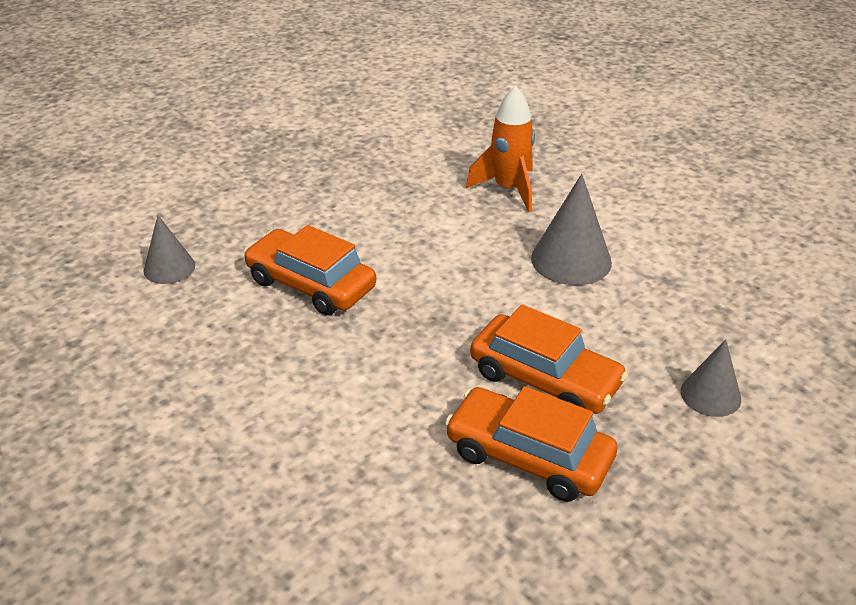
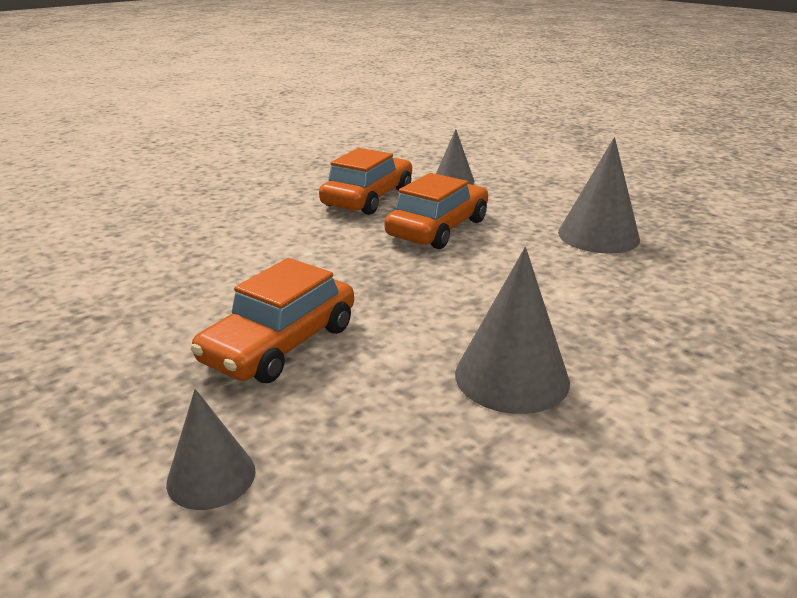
camera: 90 degrees right, 10 degrees down
orange car [445,386,618,502] -> orange car moved to [319,148,412,215]
orange rocket [466,86,535,212] -> none
none -> grey cone [558,137,640,254]

